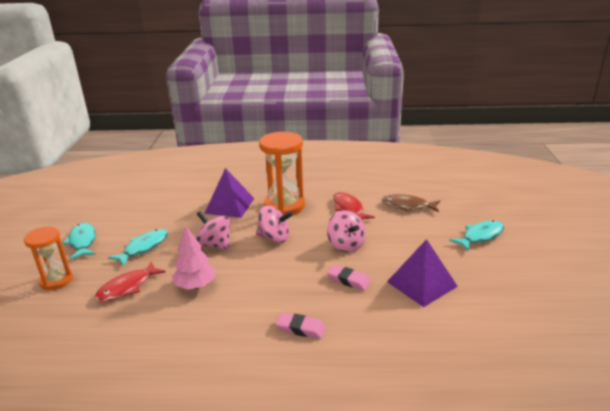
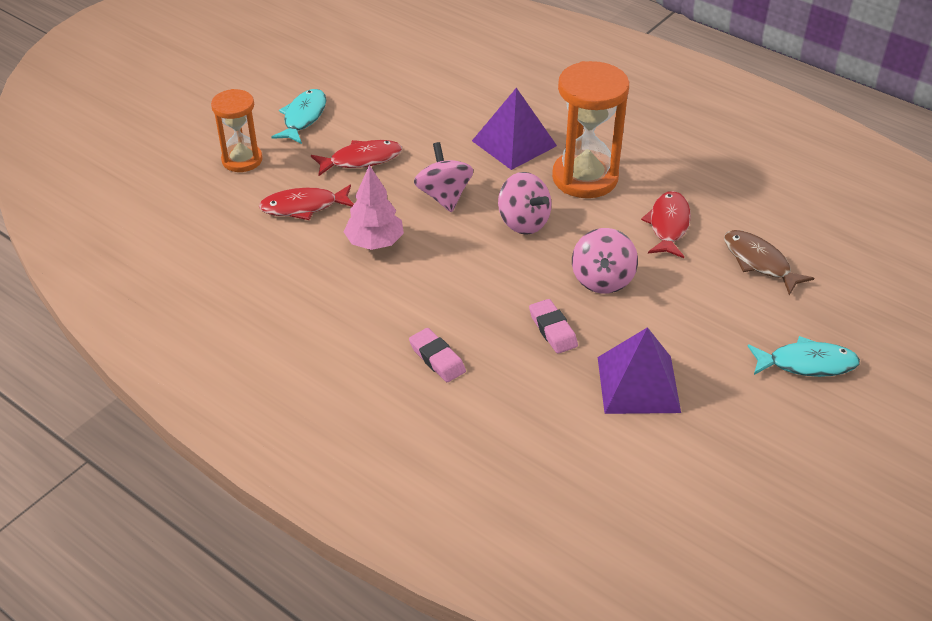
camera: 35 degrees right, 15 degrees up
turquoise fish [108,229,168,266] -> red fish [311,140,402,176]

